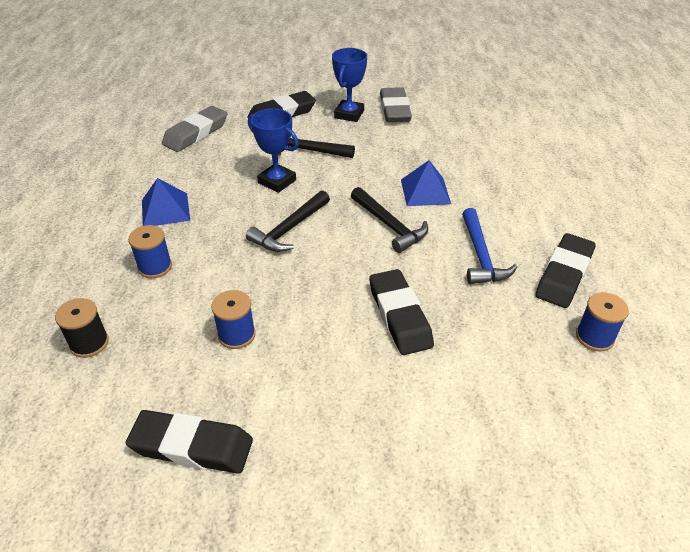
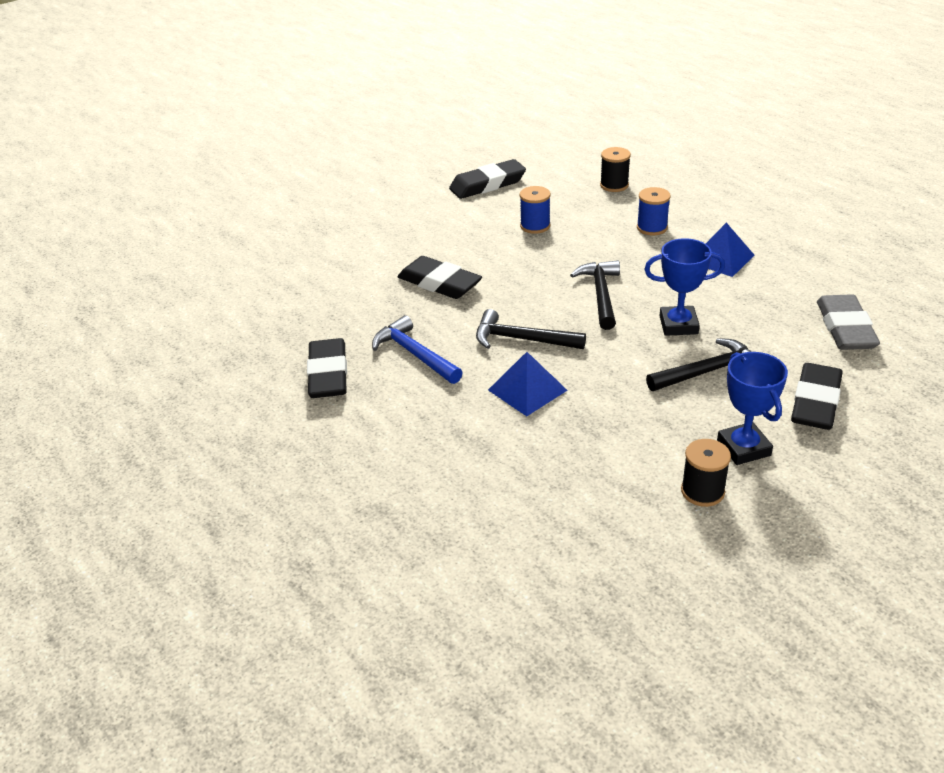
camera: 145 degrees right, 5 degrees down
grey eraser [380,87,412,122] -> black spool [681,439,731,507]
blue spool [576,292,629,352] -> none

